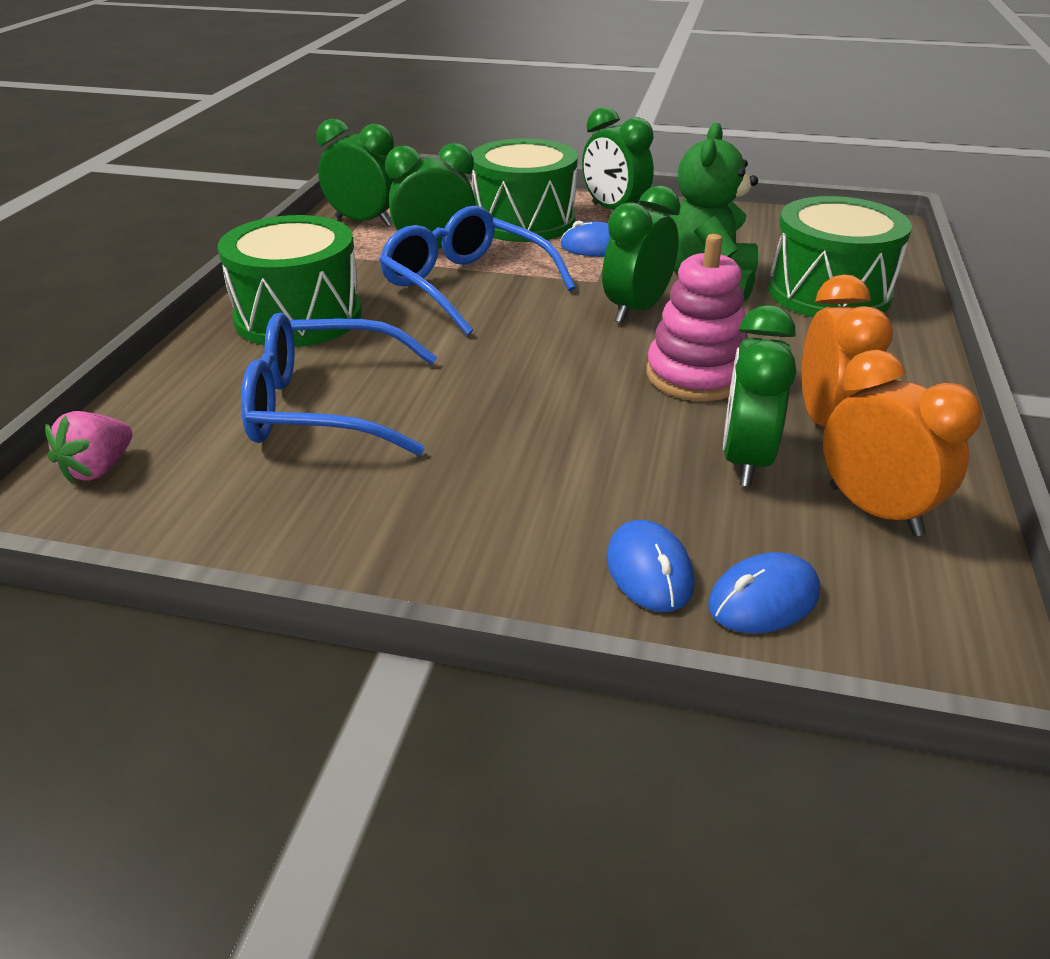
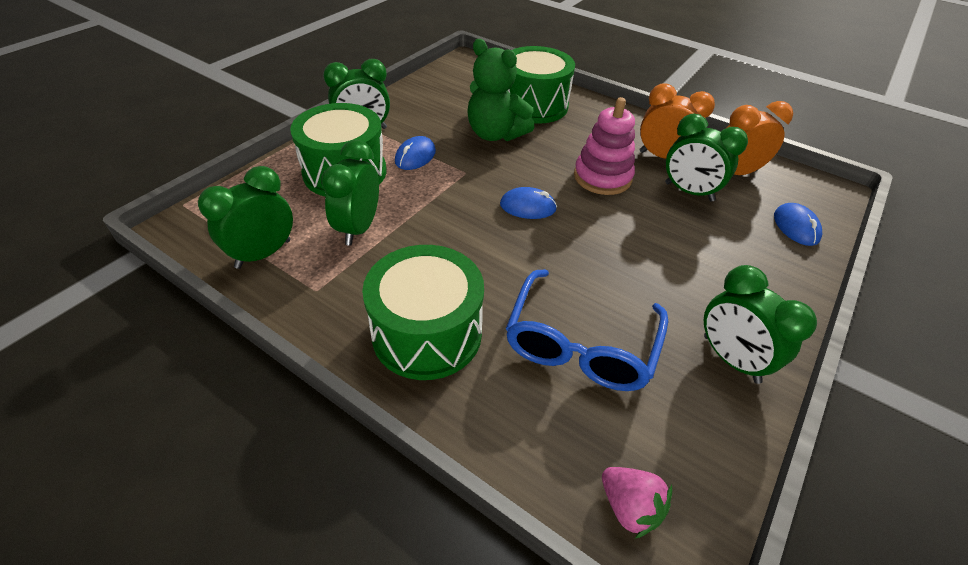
camera: 70 degrees left, 10 degrees up
blue glasses [379,206,576,335] -> none
green clock [602,185,680,323] -> green clock moved to [704,265,817,384]
blue mouse [607,520,695,612] -> blue mouse moved to [500,187,557,219]

